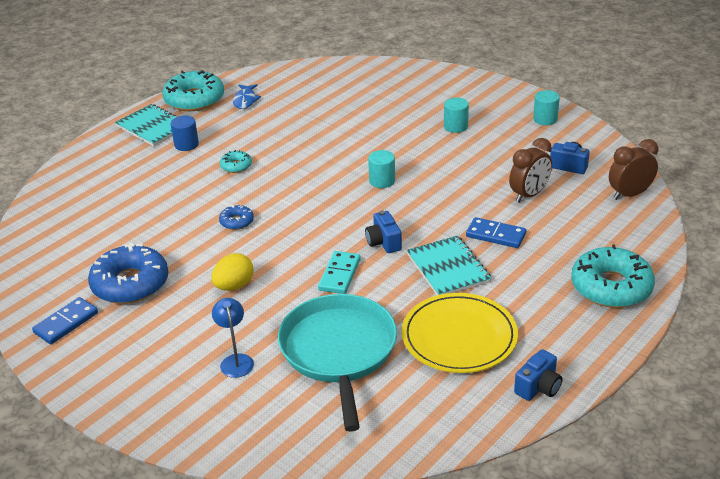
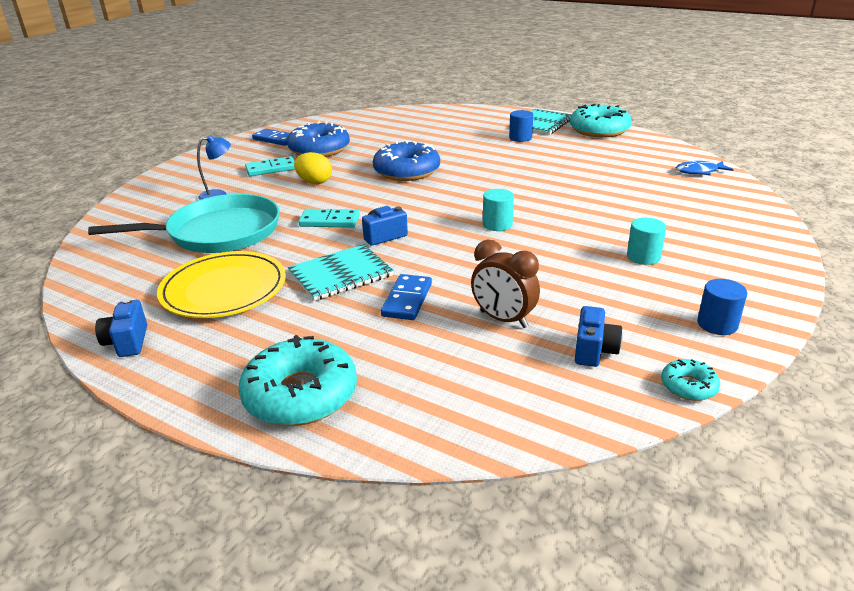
camera: 80 degrees right, 5 degrees down
blue donut [219,204,254,230] -> blue donut [373,140,440,181], size x2.11
turquoise donut [220,150,252,173] -> turquoise donut moved to [661,359,720,401]
blue fish [233,84,261,109] -> blue fish moved to [675,161,734,175]
blue camera [514,349,563,401] -> blue camera turned 45 degrees clockwise [95,298,147,357]
turquoise cylinder [533,90,560,125] -> blue cylinder [697,279,747,335]
brown clock [609,139,659,200] -> none
none -> turquoise domino [245,156,295,176]

